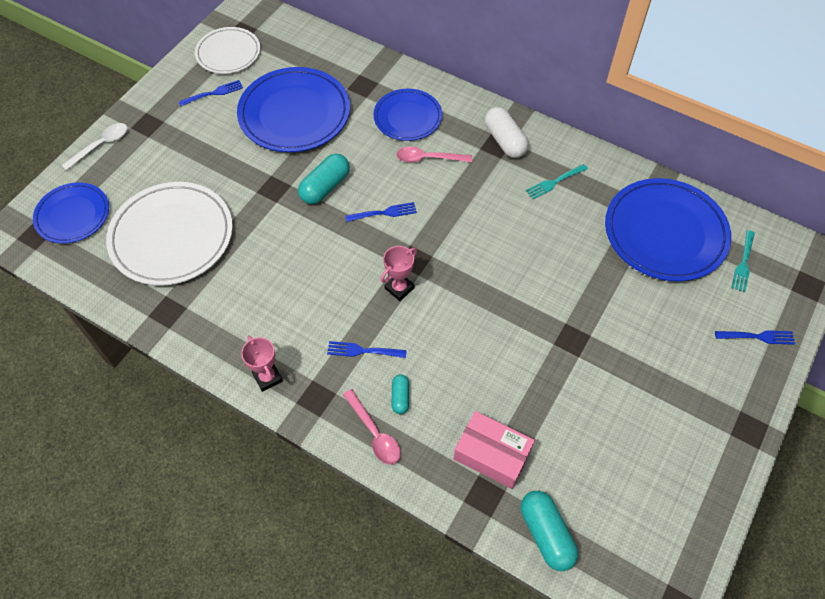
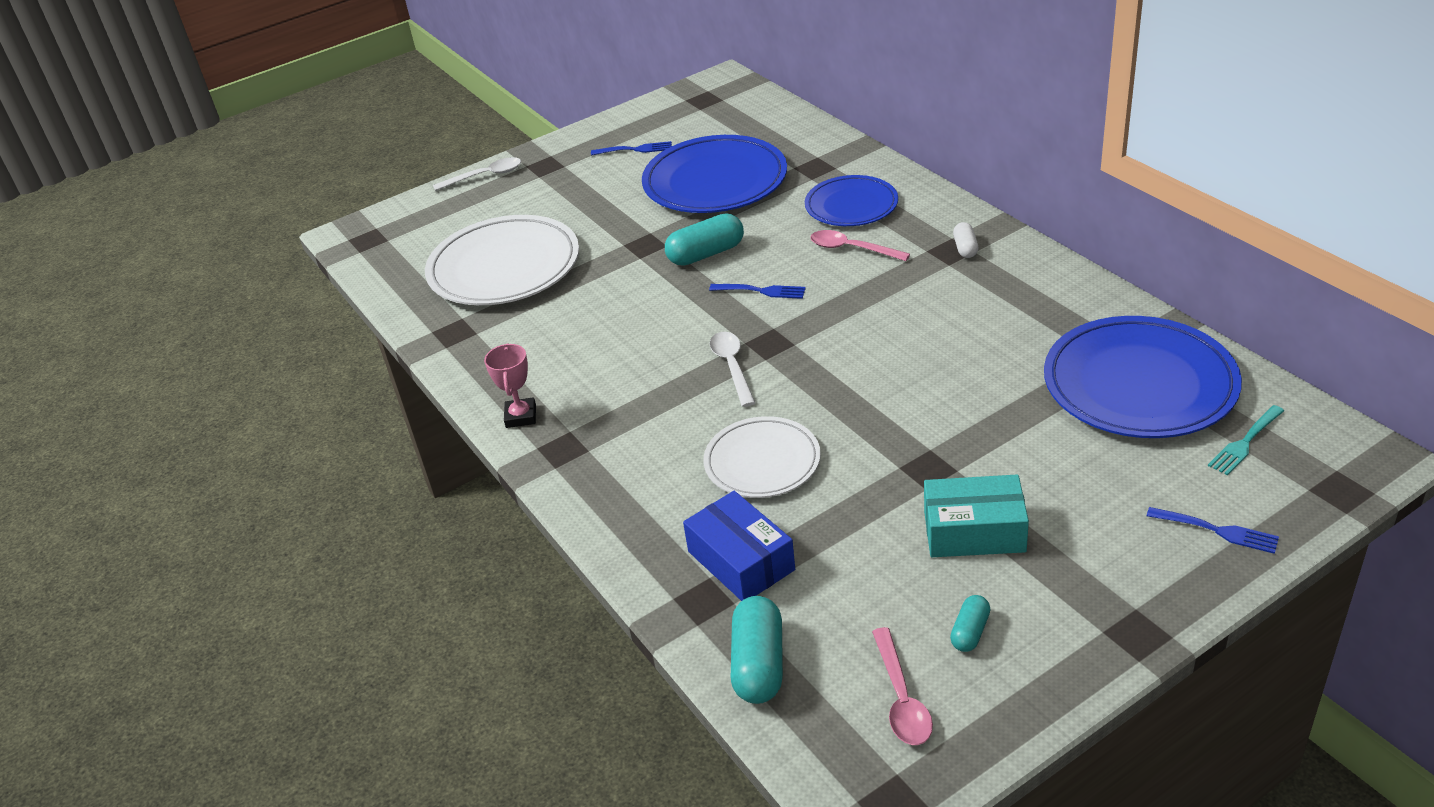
camera: 30 degrees right, 20 degrees down
blue plate [33,183,109,244] -> none
white plate [195,27,260,74] -> white plate moved to [703,416,821,498]
blue fork [327,341,407,358] -> none
pink spoon [343,389,401,465] -> pink spoon moved to [872,627,933,745]
pink trophy [381,246,417,301] -> white spoon [710,332,755,407]
turquoise capsule [392,374,409,414] -> turquoise capsule moved to [950,595,990,652]
pink box [454,411,535,489] -> blue box [683,491,795,601]
white capsule [485,107,528,158] -> white capsule [953,222,978,258], size x0.56
turquoise fork [526,164,588,199] -> none
none -> turquoise box [924,475,1029,557]

